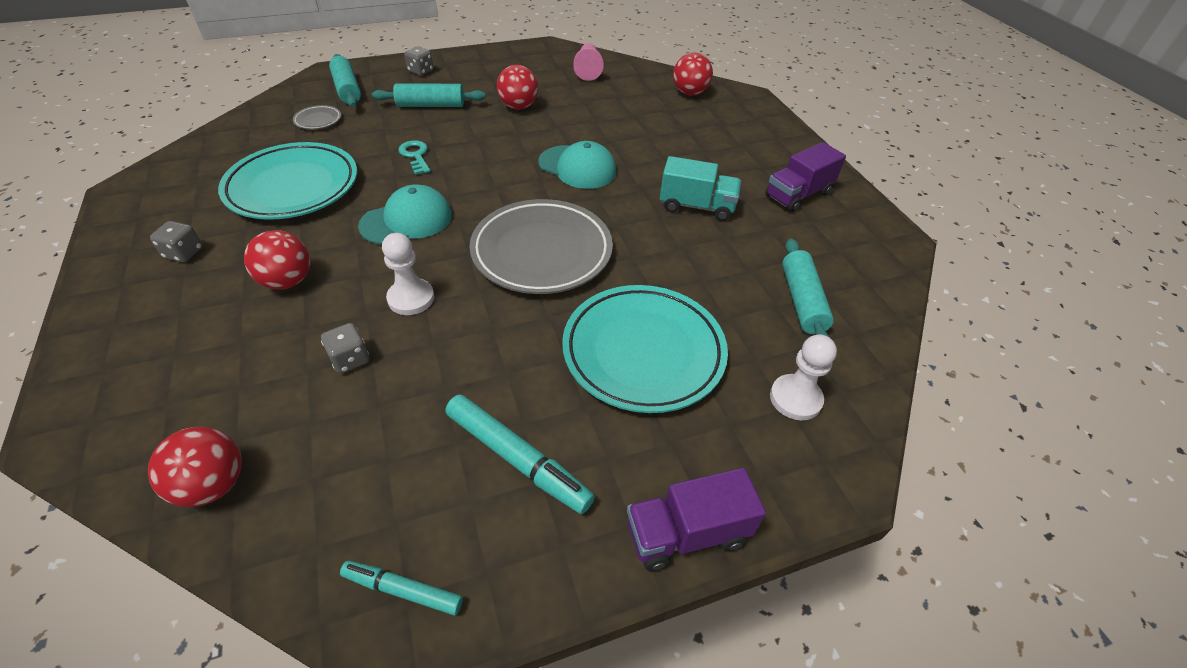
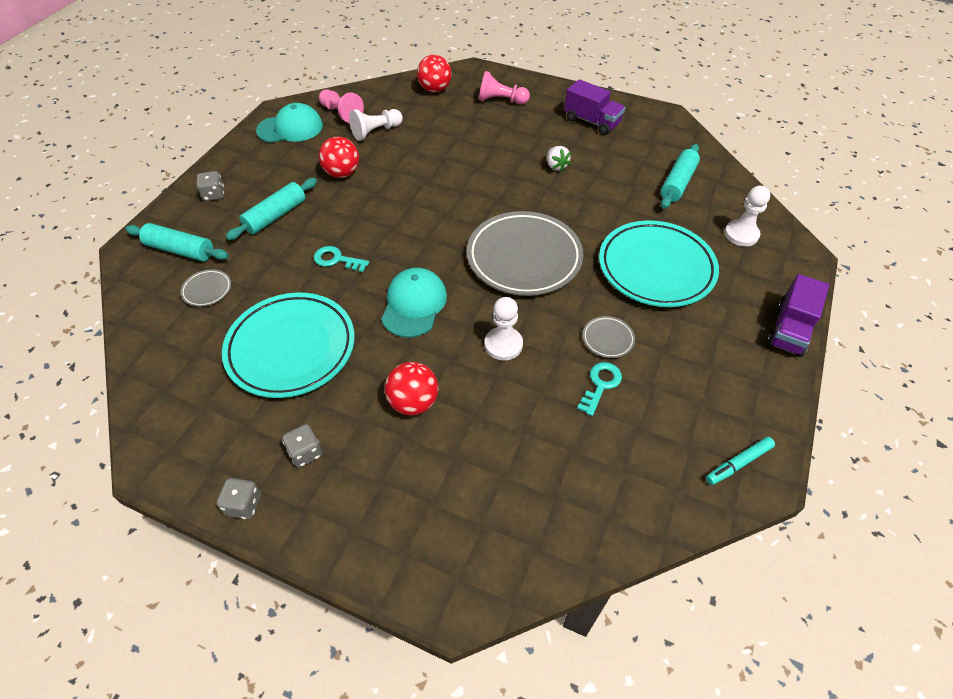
camera: 45 degrees left, 5 degrees up
red ball [148,427,242,507] -> none
grey dice [321,323,369,373] -> grey dice moved to [216,478,261,519]
turquoise marker [445,394,595,514] -> none
turquoise cap [538,141,616,189] -> turquoise cap moved to [256,103,323,143]
turquoise truck [660,156,741,221] -> white strawberry [547,146,571,172]
purple truck [765,142,846,212] -> purple truck turned 60 degrees counterclockwise [564,79,625,135]
turquoise rolling pin [782,239,834,338] -> turquoise rolling pin turned 75 degrees clockwise [661,144,700,209]
none -> white pawn [349,109,403,141]
none -> pink pawn [479,71,530,104]
none -> turquoise key [577,362,622,416]
none -> grey plate [583,316,635,358]

